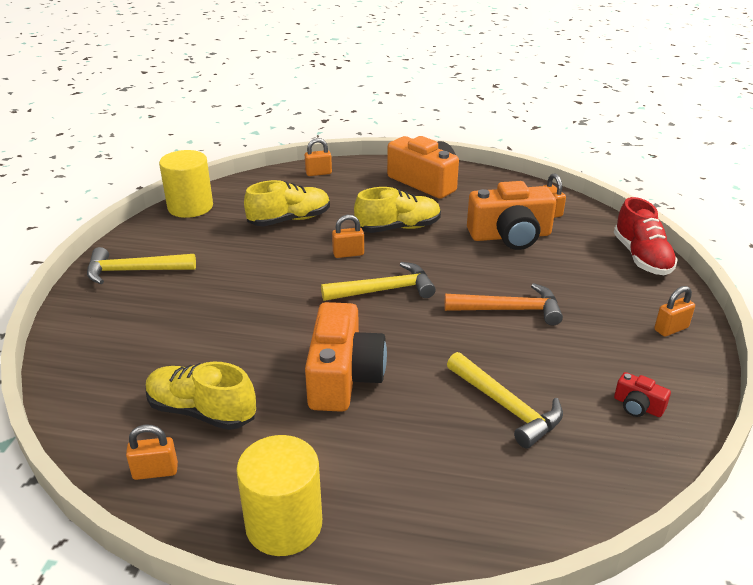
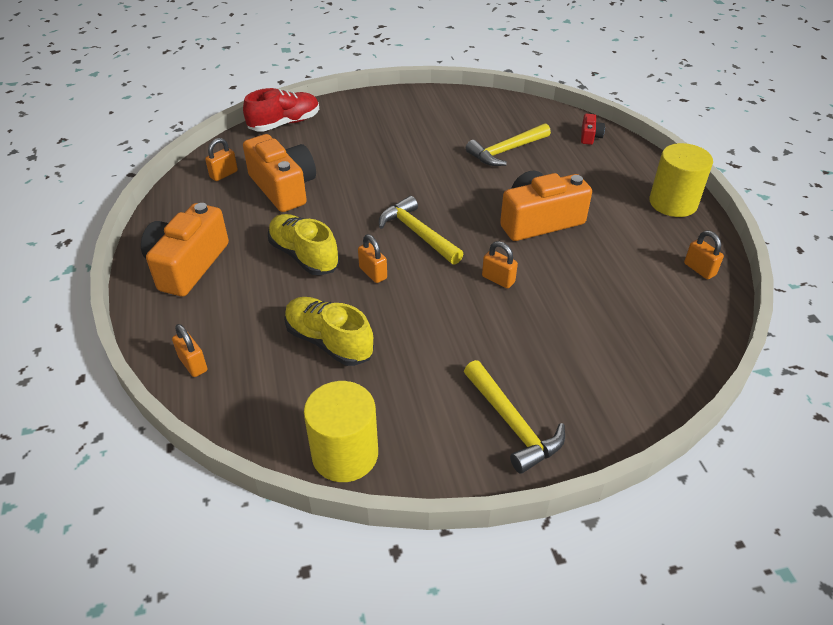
camera: 115 degrees left, 10 degrees up
yellow shoe [146,362,256,430] -> none
orange hammer [444,283,563,325] -> none
yellow hammer [447,352,563,448] -> yellow hammer turned 150 degrees counterclockwise [466,123,551,166]
red camera [614,372,671,417] -> red camera moved to [581,114,605,145]
orange padlock [654,286,695,337] -> orange padlock moved to [482,241,518,289]

